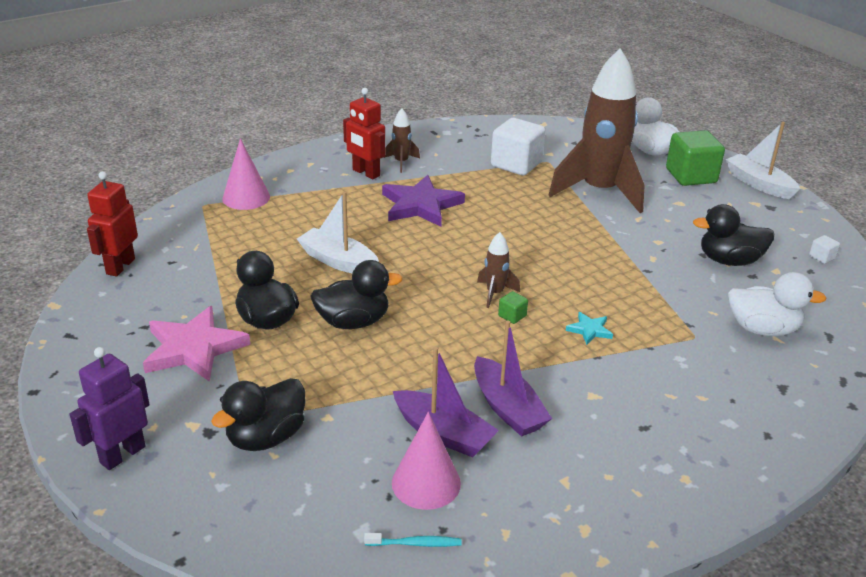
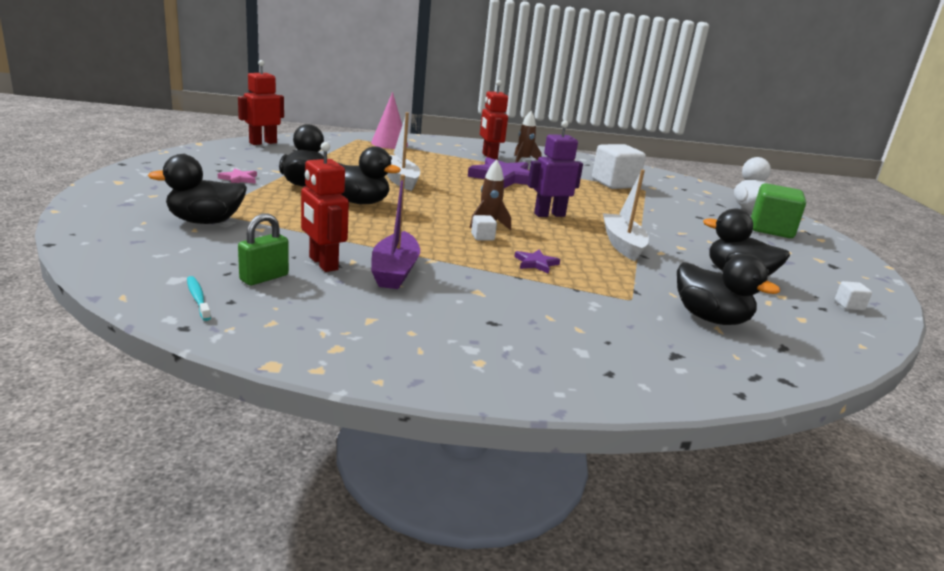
camera: 30 degrees right, 10 degrees down
purple robot [69,347,150,470] -> purple robot moved to [528,121,583,217]
pink star [143,306,250,382] -> pink star [218,168,257,184], size x0.46
turquoise toothbrush [364,533,461,547] -> turquoise toothbrush turned 150 degrees counterclockwise [187,276,211,321]
pink cone [392,412,461,510] -> green padlock [238,214,289,285]
purple boat [393,347,499,457] -> red robot [301,142,349,272]
green cube [498,291,528,324] -> white cube [471,215,497,241]
brown rocket [549,49,645,213] -> none
turquoise star [566,312,613,345] -> purple star [515,249,560,274]
white boat [726,122,800,199] -> white boat moved to [603,169,649,261]
white duck [728,272,827,336] -> black duck [677,254,780,325]

